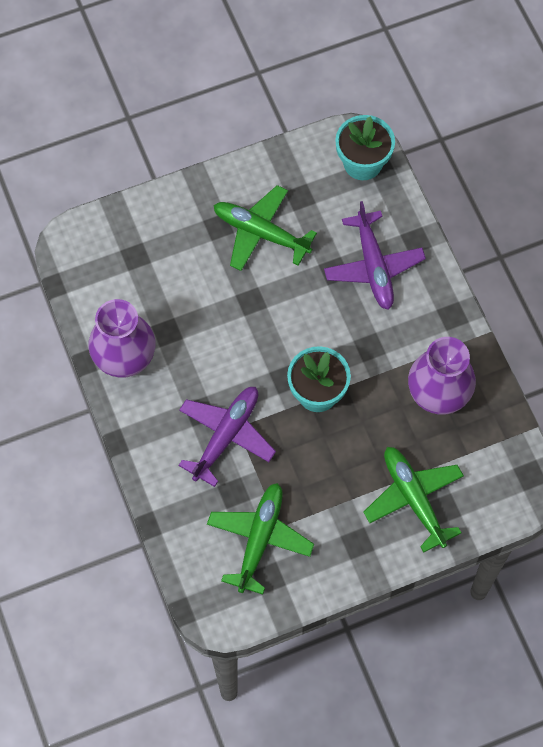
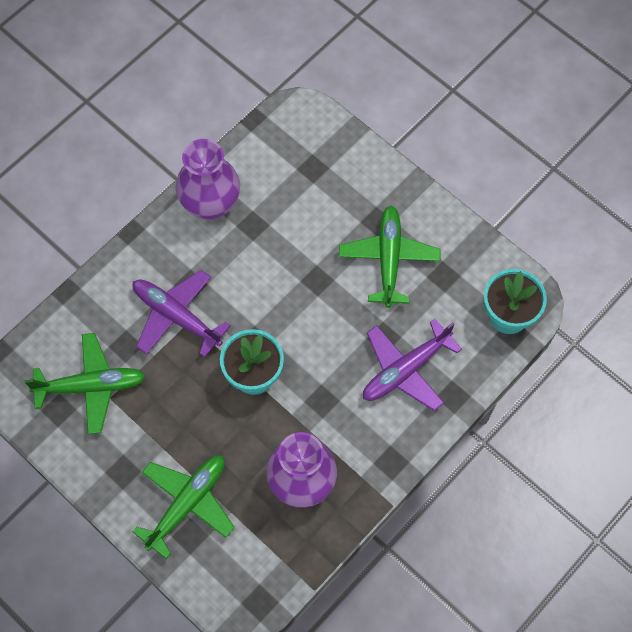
camera: 65 degrees right, 0 degrees up
purple plane [178,387,276,487] -> purple plane turned 150 degrees counterclockwise [133,270,231,357]

